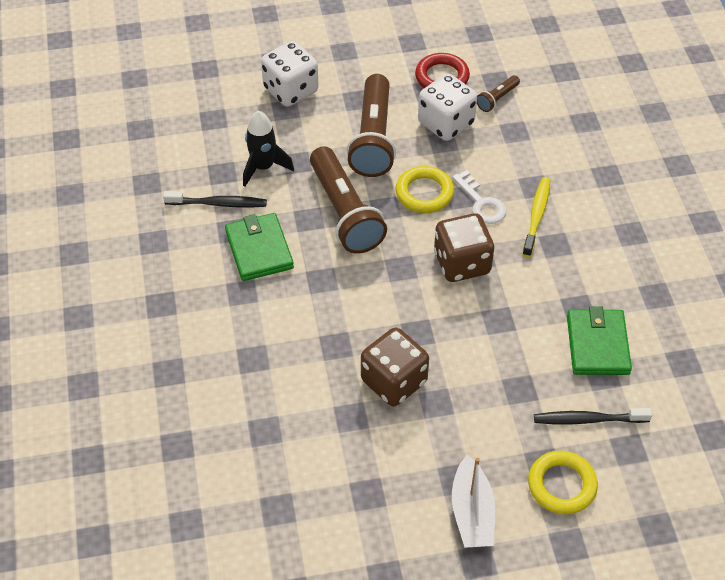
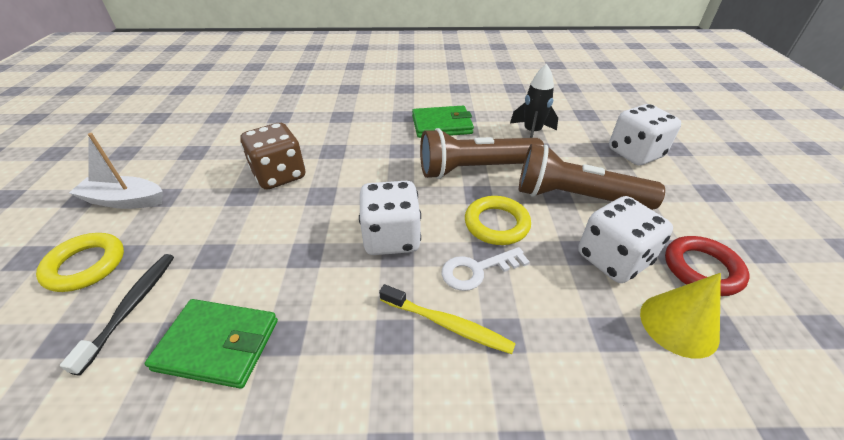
camera: 100 degrees right, 10 degrees down
black toothbrush [163,191,267,208] -> none
brown dice [434,213,495,282] -> white dice [359,181,421,255]
brown flashlight [477,75,520,112] -> yellow cone [640,273,721,359]

